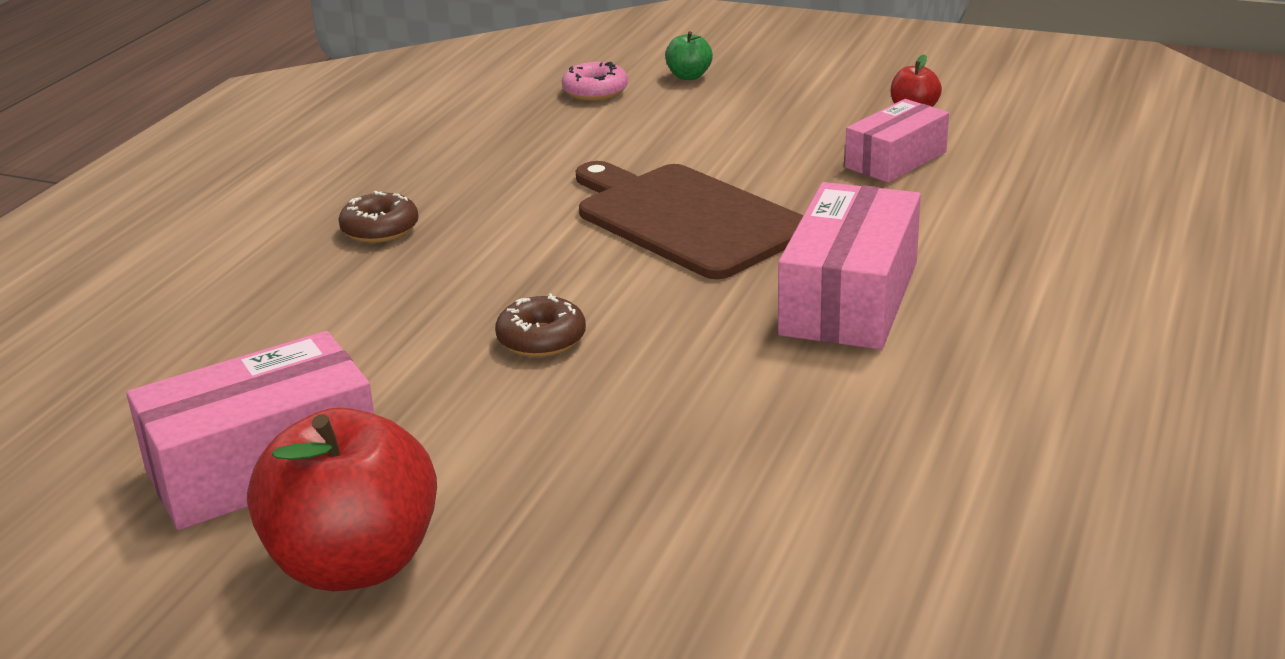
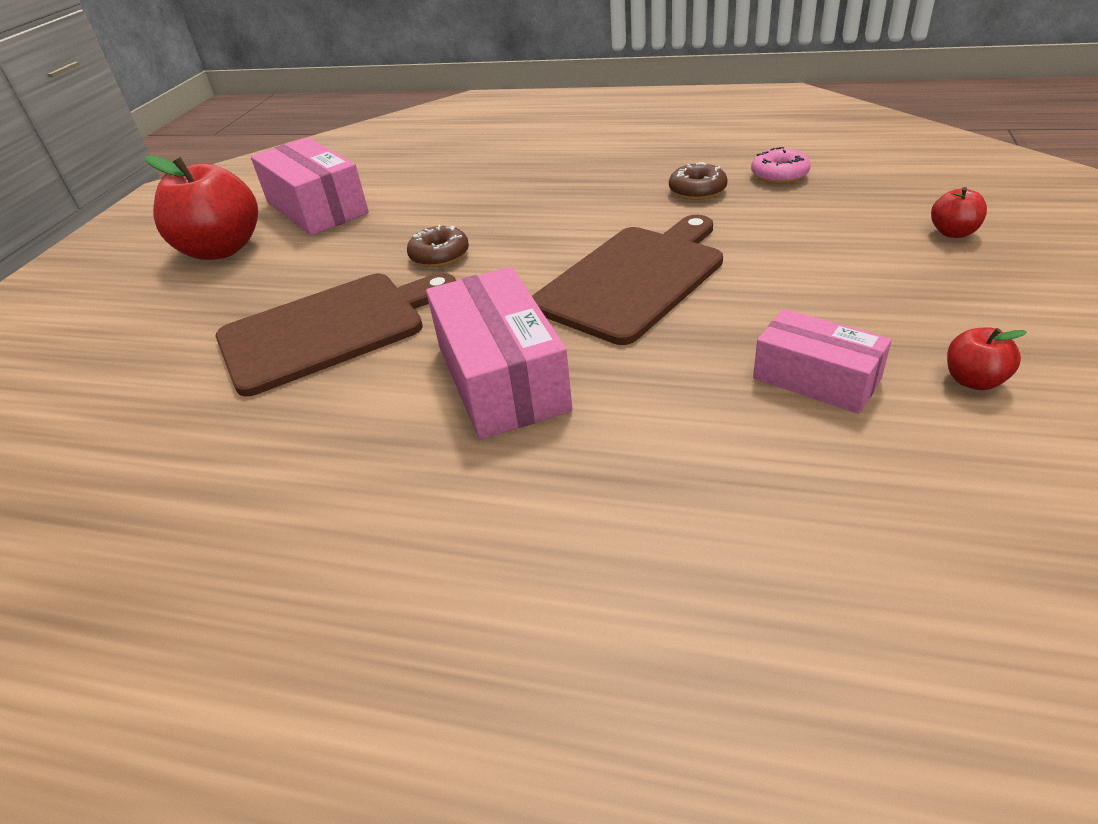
camera: 85 degrees right, 10 degrees up
brown donut [339,191,419,243] -> brown donut moved to [669,162,728,200]
pink donut [562,62,628,101] -> pink donut moved to [751,147,811,184]
green apple [665,31,713,80] -> red apple [931,187,987,238]
pink box [778,182,921,350] -> pink box turned 60 degrees clockwise [426,267,572,439]
none -> brown cutting board [216,273,456,396]

